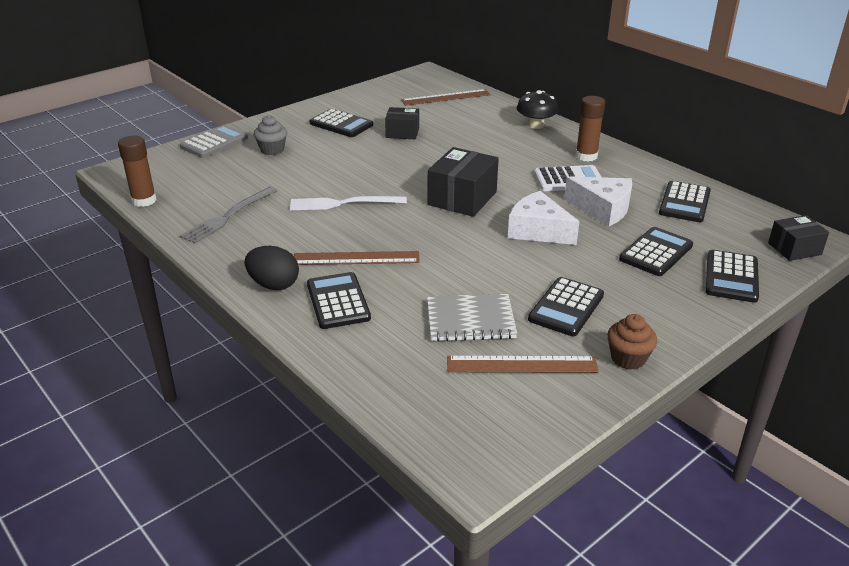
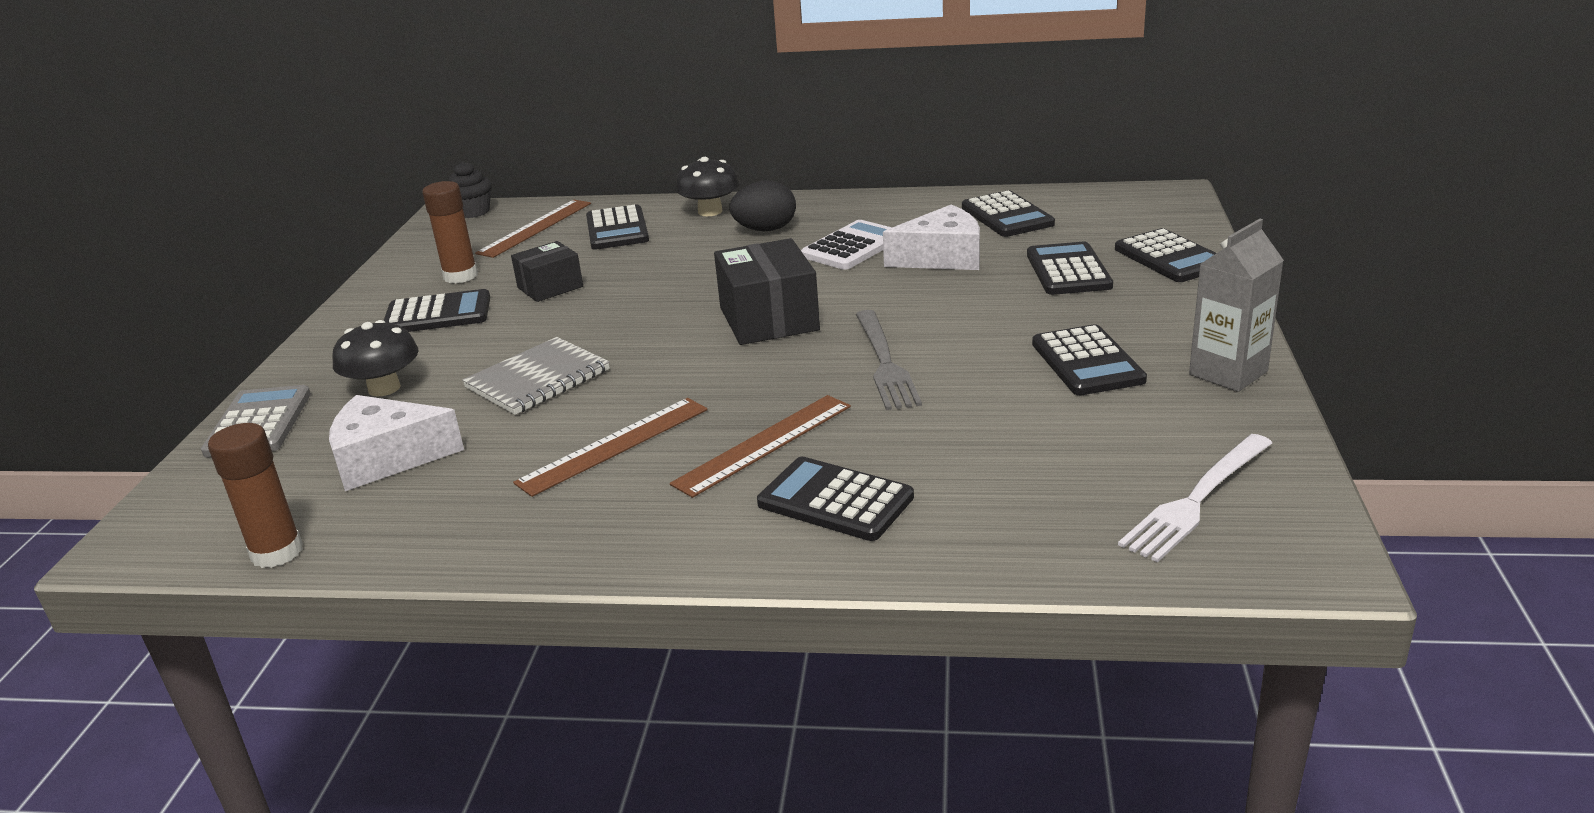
camera: 40 degrees left, 5 degrees down
grey fork [180,187,277,244] -> grey fork moved to [856,310,922,410]
black egg [244,246,299,290] -> black egg moved to [729,180,796,231]
grey cupcake [254,115,287,155] -> black mushroom [333,320,419,397]
white fork [290,196,407,210] -> white fork moved to [1118,434,1272,562]
grey notebook [427,294,517,341] -> grey notebook moved to [462,337,610,415]
brown ruler [447,356,599,373] -> brown ruler moved to [513,398,708,497]
white cheese [508,191,579,245] -> white cheese moved to [329,395,464,491]
brown glue stick [576,96,605,162] -> brown glue stick moved to [422,181,478,284]
brown cupcake [607,314,657,370] -> grey carton [1189,219,1284,392]
black box [768,215,829,261] -> none
none -> black cupcake [449,162,492,218]
none -> black calculator [586,204,649,250]

